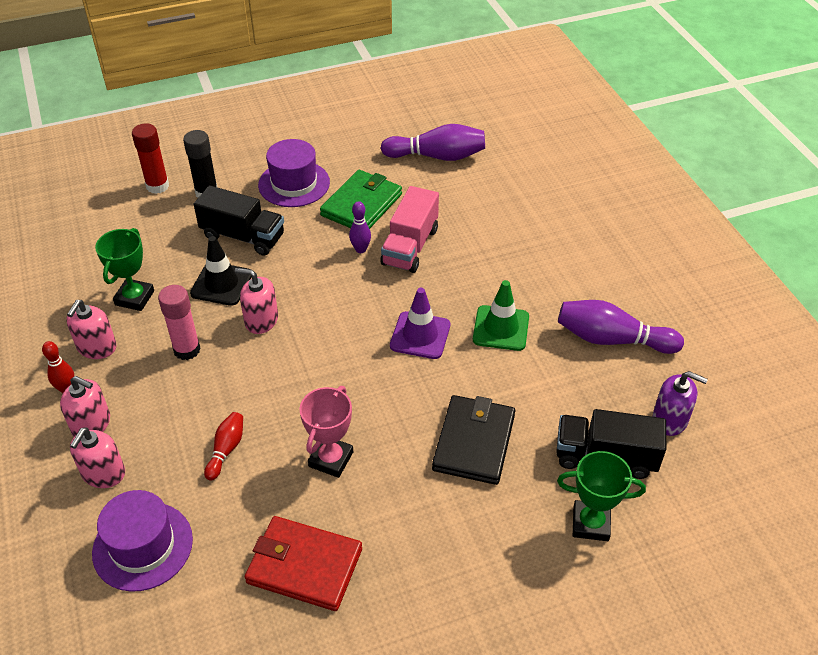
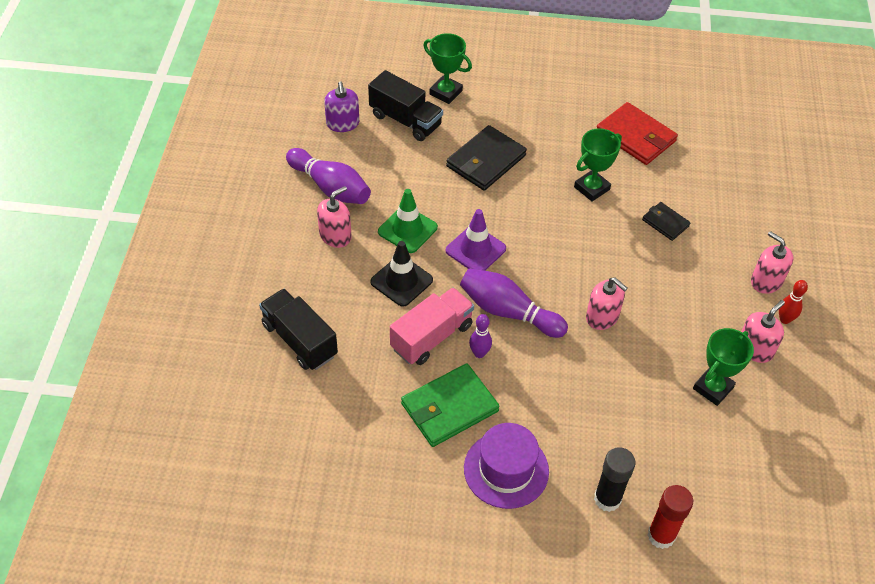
camera: 155 degrees left, 5 degrees up
pink soap dispenser [70,427,125,488] -> pink soap dispenser moved to [317,186,352,248]
purple hat [92,490,193,592] -> none
pink glue stick [158,285,201,360] -> none
black traffic cone [190,236,252,306] -> black traffic cone moved to [370,241,433,307]
black truck [194,185,284,256] -> black truck moved to [259,289,338,370]
red bowling pin [204,412,243,481] -> black wallet [642,202,691,241]
pink trophy [300,386,353,478] -> green trophy [574,128,622,202]
purple bowling pin [381,124,485,161] -> purple bowling pin moved to [460,268,568,338]
purple soap dispenser [653,371,708,436] -> purple soap dispenser turned 150 degrees counterclockwise [324,81,359,132]

